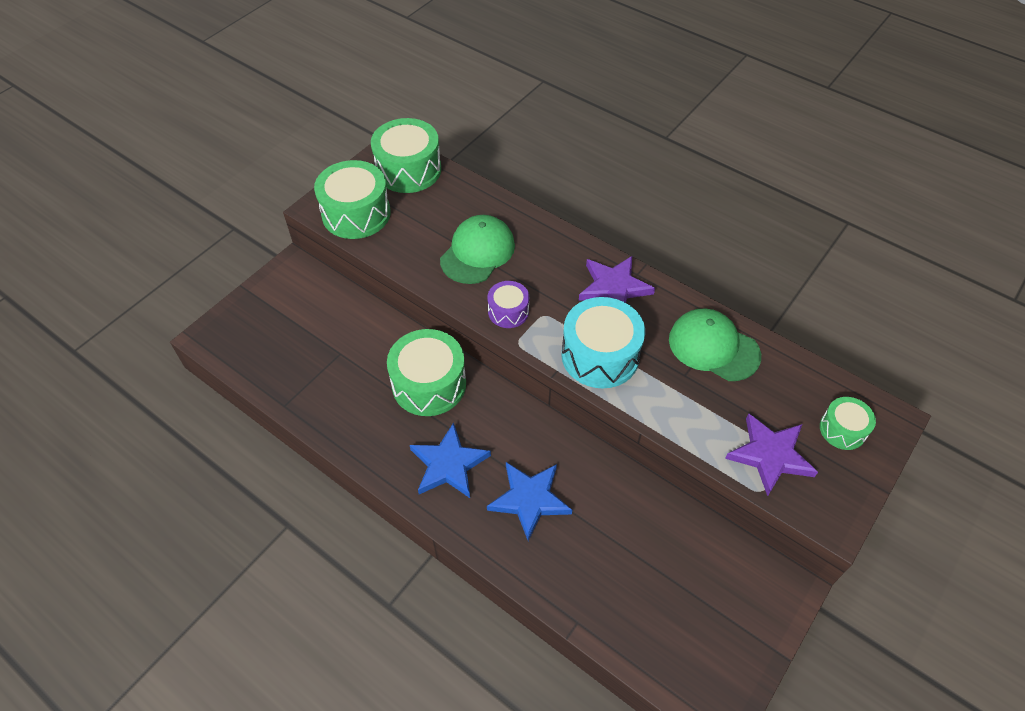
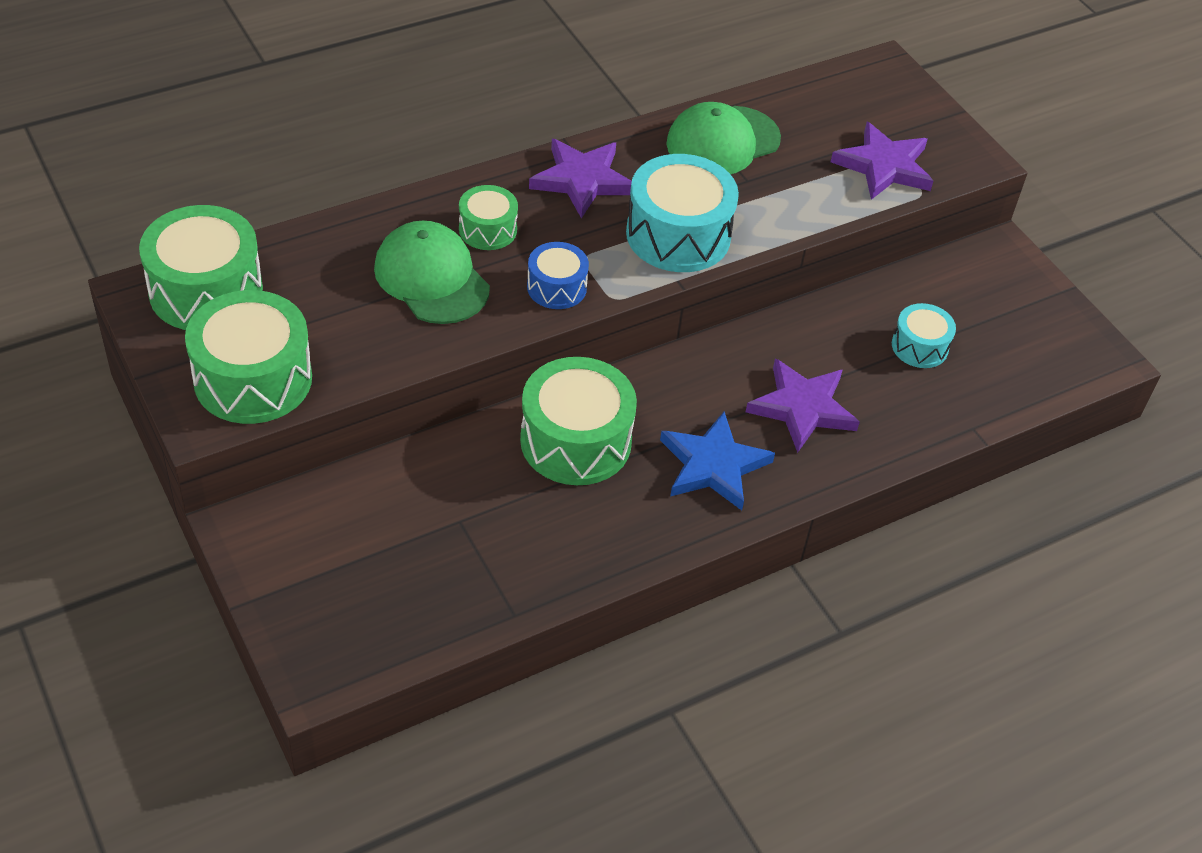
camera: 70 degrees left, 5 degrees down
purple drum [487,281,529,328] -> blue drum [527,242,589,309]
blue star [487,462,572,541] -> purple star [746,358,860,453]
green drum [820,397,876,450] -> green drum moved to [459,185,518,250]
none -> turquoise drum [892,303,956,368]

